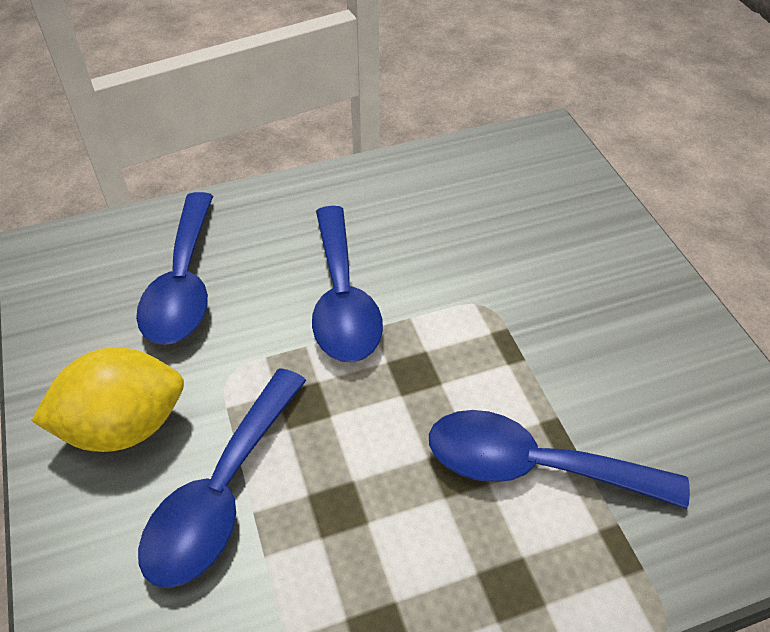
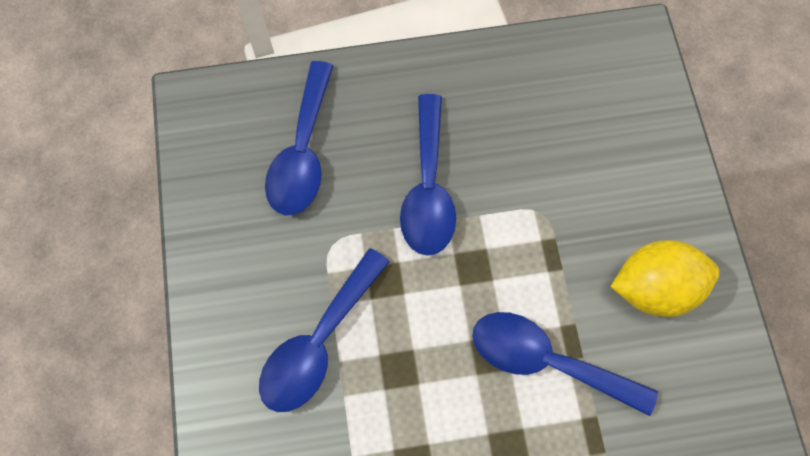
camera: 10 degrees right, 20 degrees up
yellow lemon [31,347,184,452] -> yellow lemon moved to [611,240,720,317]

